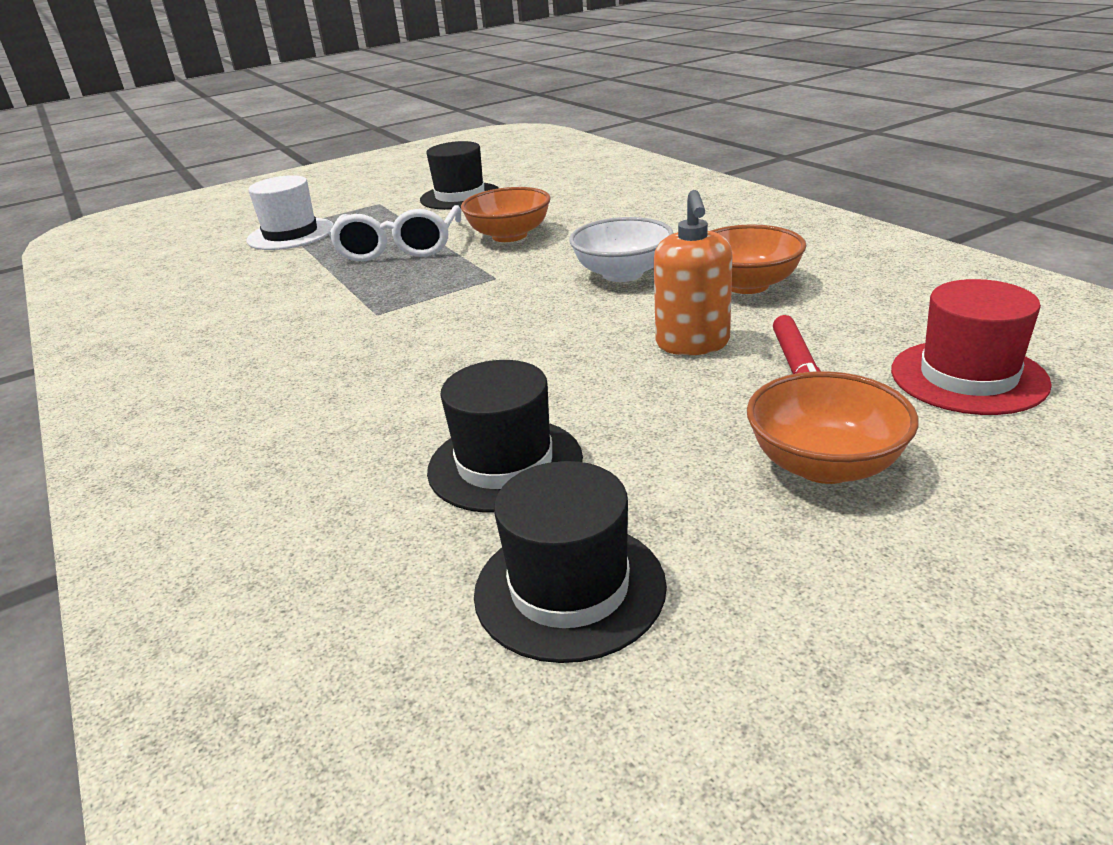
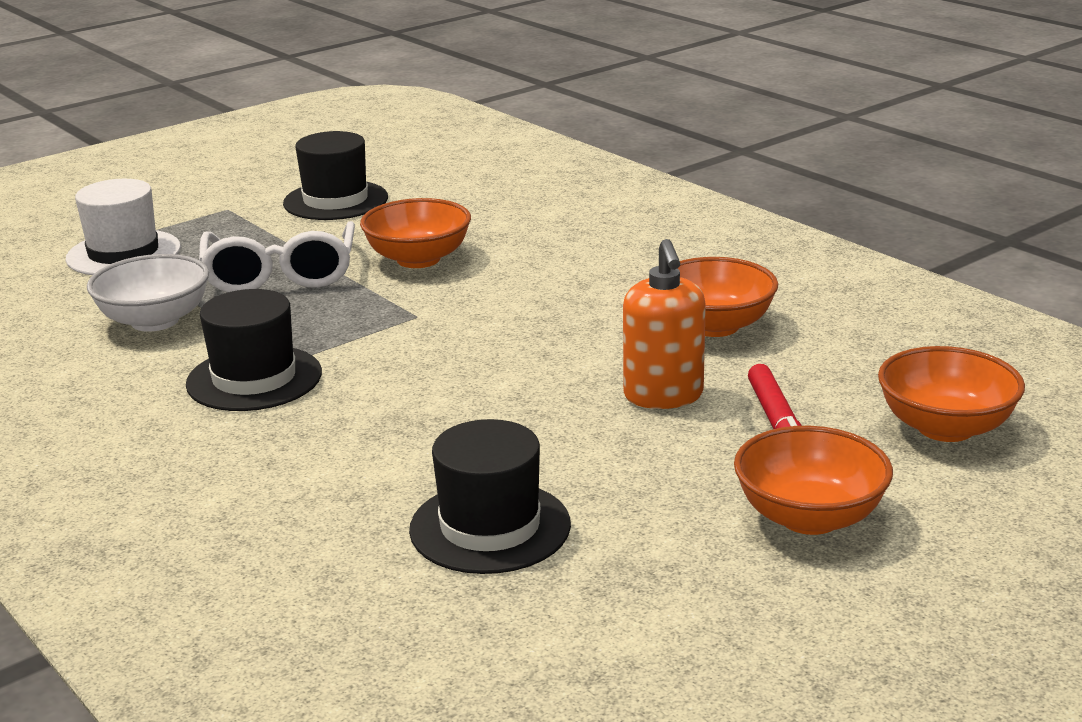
camera: 10 degrees left, 5 degrees down
black hat [474,461,667,663] -> black hat moved to [186,289,322,411]
white bowl [569,217,673,282] -> white bowl moved to [87,254,209,332]
red hat [891,279,1052,415] -> orange bowl [878,346,1025,442]

